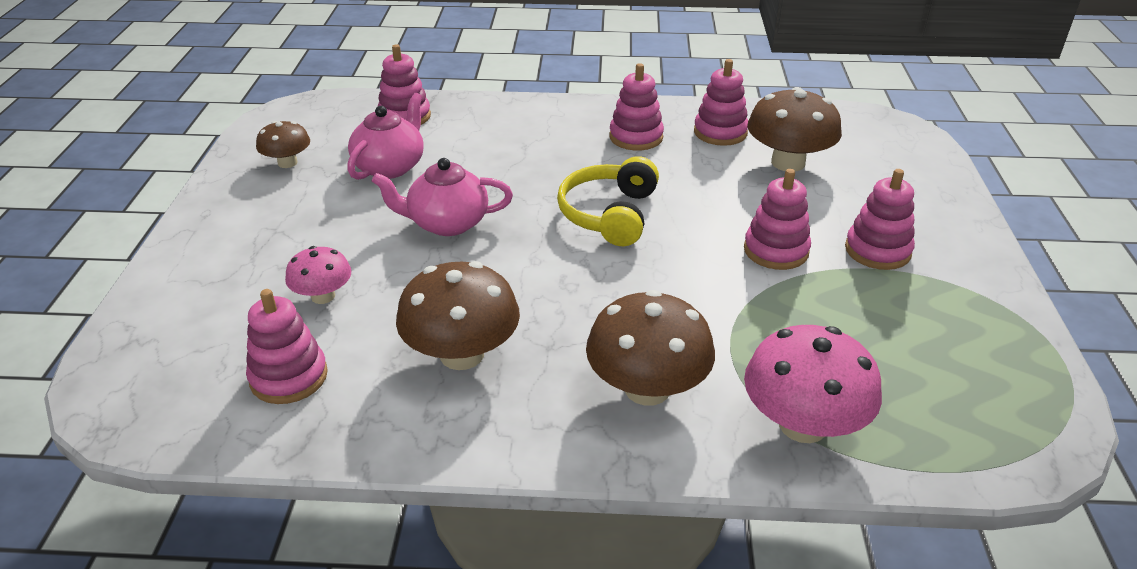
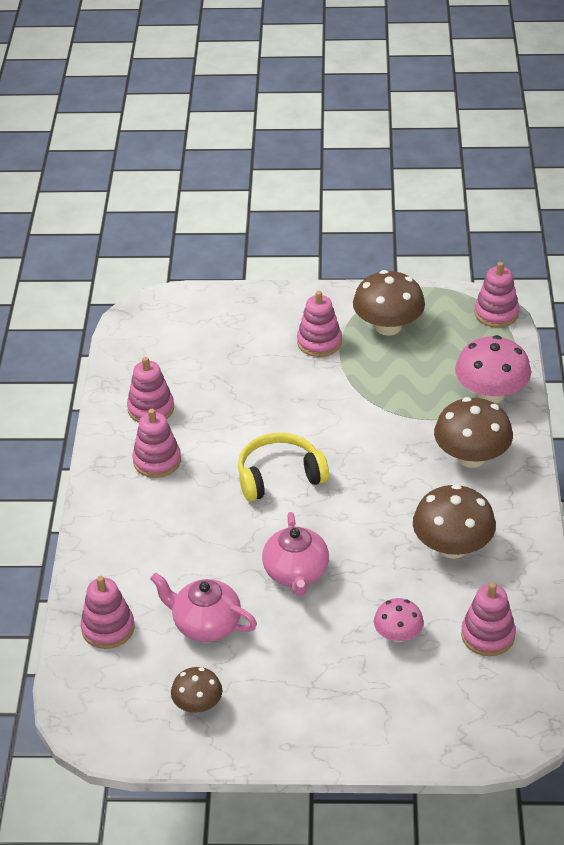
camera: 90 degrees left, 5 degrees up
yellow headphones [557,156,659,246] -> yellow headphones turned 150 degrees clockwise [238,433,329,501]
pink stacking toy [744,169,811,270] -> pink stacking toy moved to [474,262,519,327]
brown mushroom [747,87,842,171] -> brown mushroom moved to [353,270,425,336]

